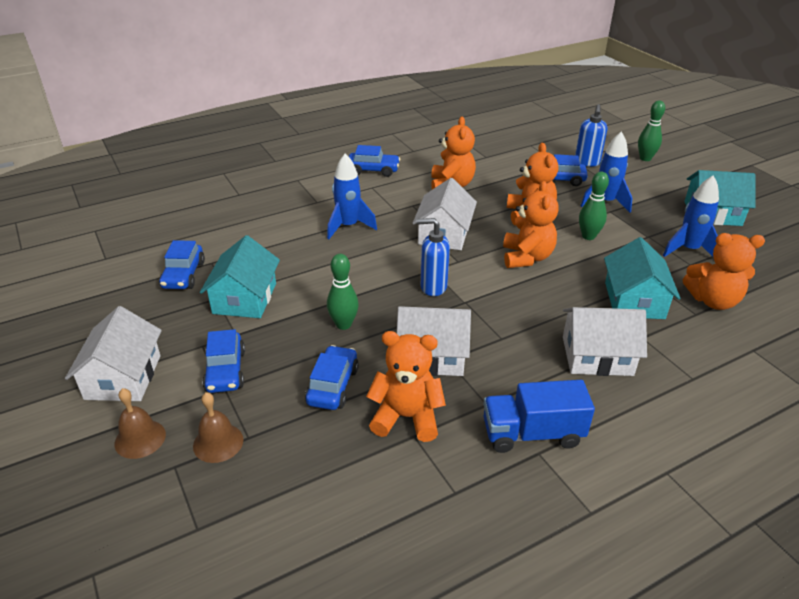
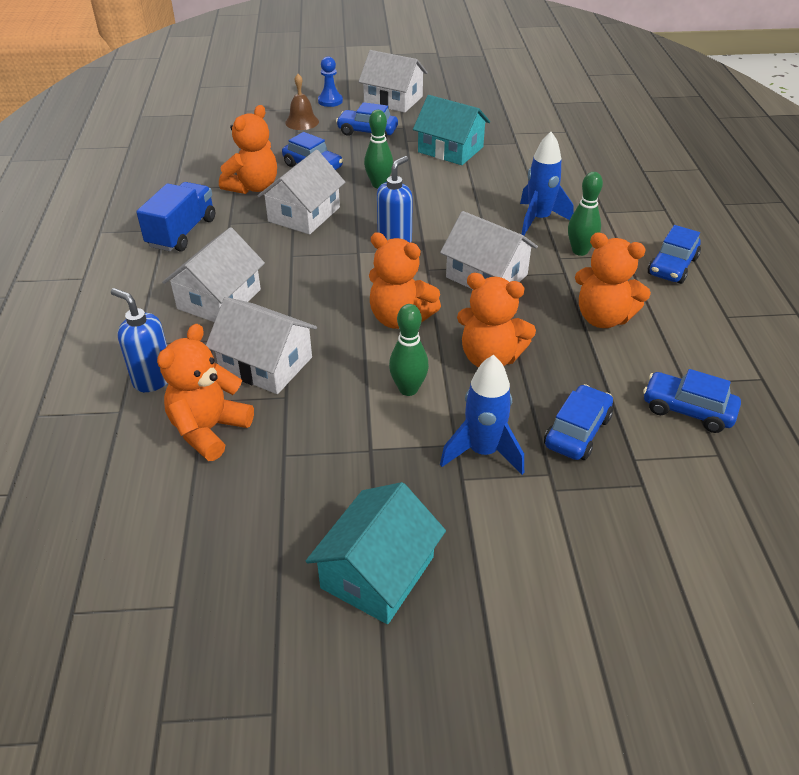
camera: 115 degrees right, 5 degrees up
brown bell [114,388,166,459] -> blue pawn [318,56,343,107]
blue car [159,240,205,289] -> blue car moved to [643,369,741,433]
blue soap dispenser [575,104,608,167] -> blue soap dispenser moved to [111,288,167,392]
turquoise house [604,237,681,319] -> white house [206,297,317,394]
green bowling pin [638,100,665,161] -> green bowling pin moved to [568,172,603,256]
blue rocket [663,176,719,257] -> none

